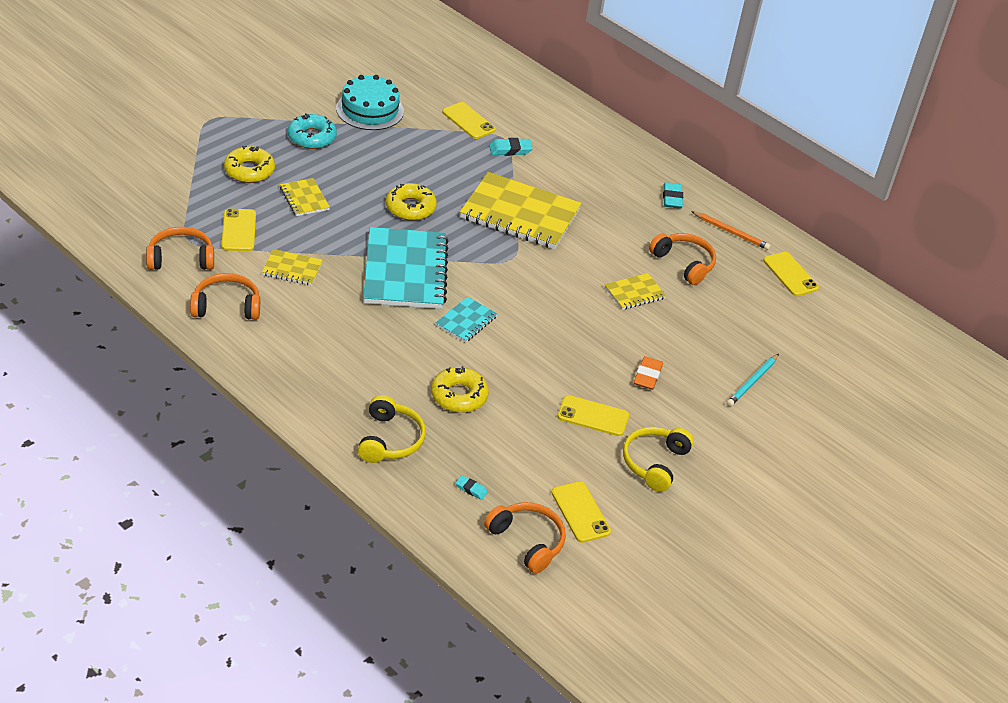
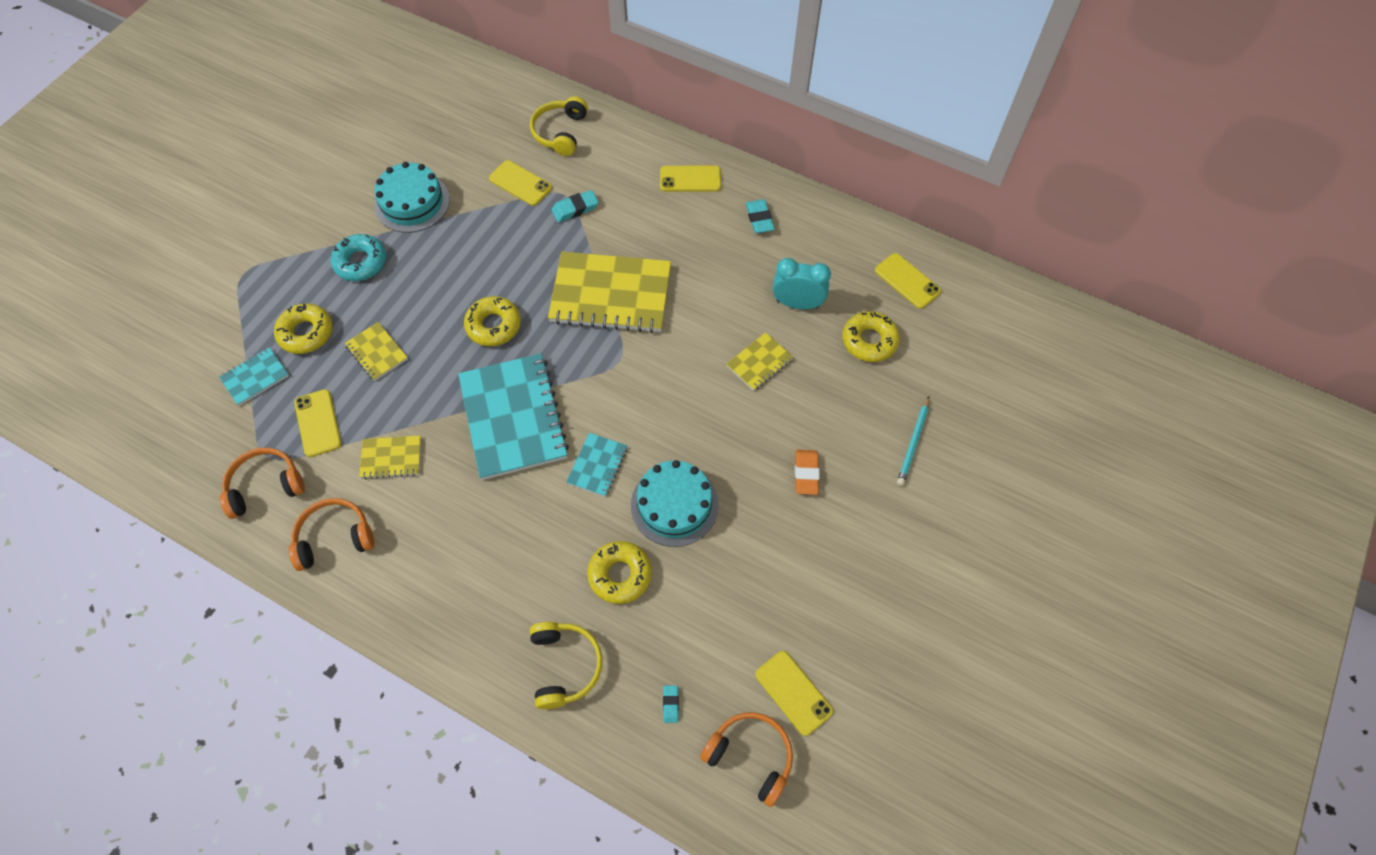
camera: 10 degrees left, 20 degrees up
turquoise eraser [455,475,488,500] -> turquoise eraser turned 75 degrees clockwise [663,685,679,723]
yellow phone [558,395,629,436] -> yellow phone moved to [660,166,721,192]
yellow headphones [623,427,694,492] -> yellow headphones moved to [530,96,588,156]
orange headphones [649,233,716,285] -> turquoise clock [773,258,831,309]
orange pencil [691,211,771,250] -> none
none -> turquoise notebook [219,347,289,406]
none -> turquoise cake [631,460,719,547]
none -> yellow donut [842,311,900,362]

